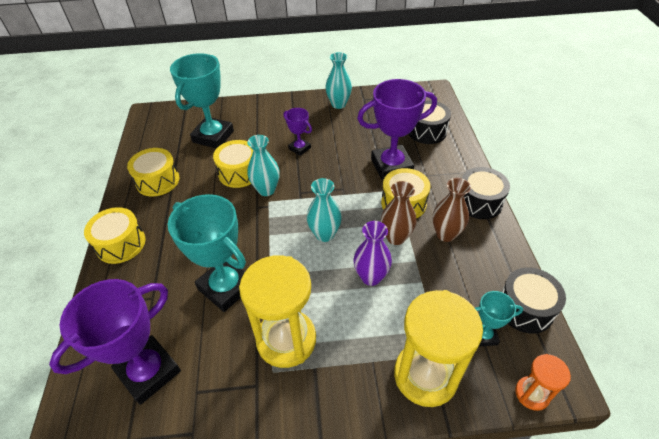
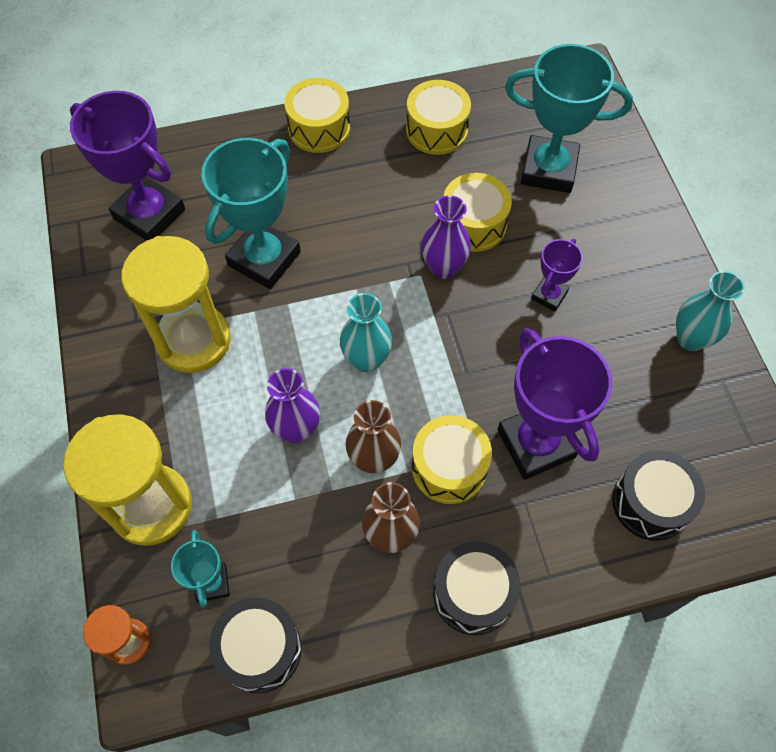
camera: 80 degrees right, 15 degrees up
turquoise vase [247,135,280,196] -> purple vase [421,195,471,279]

